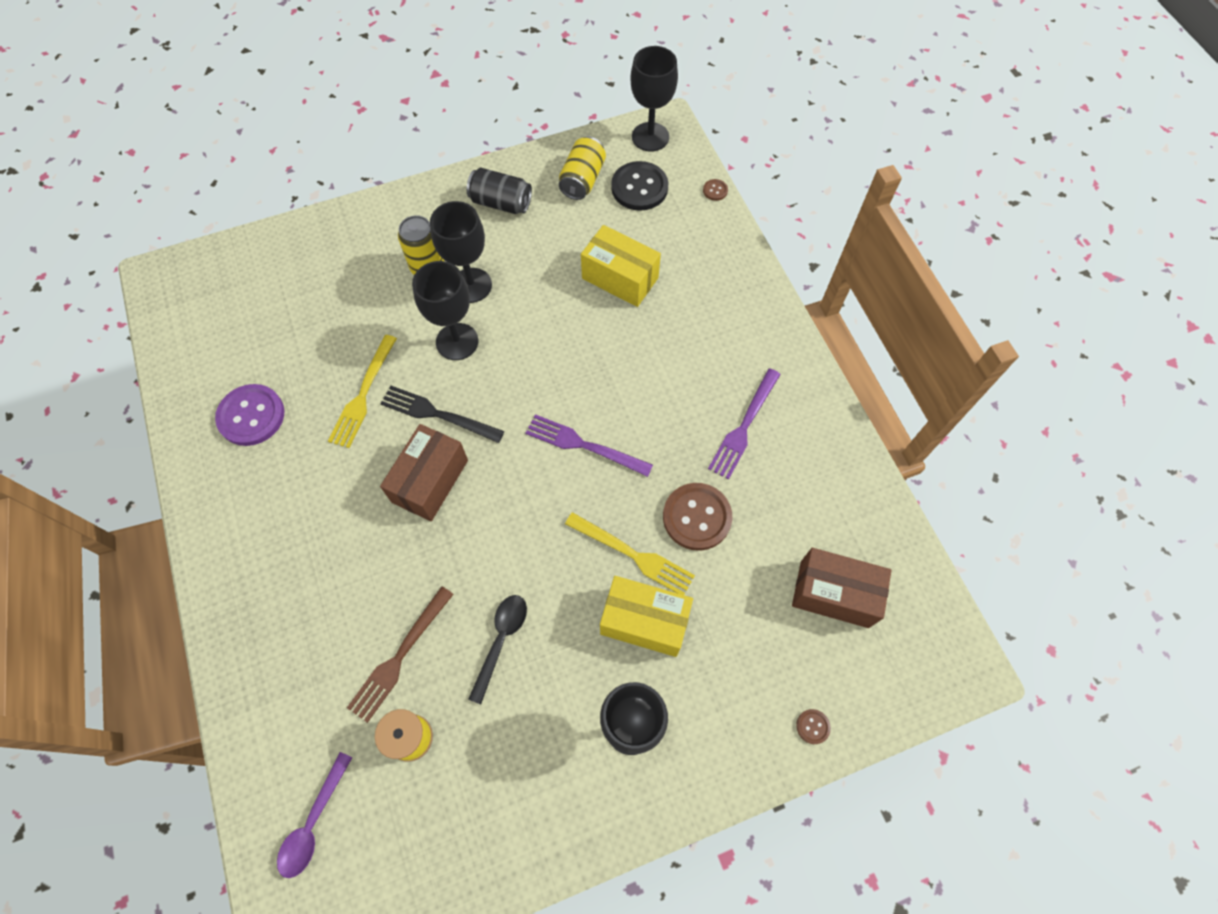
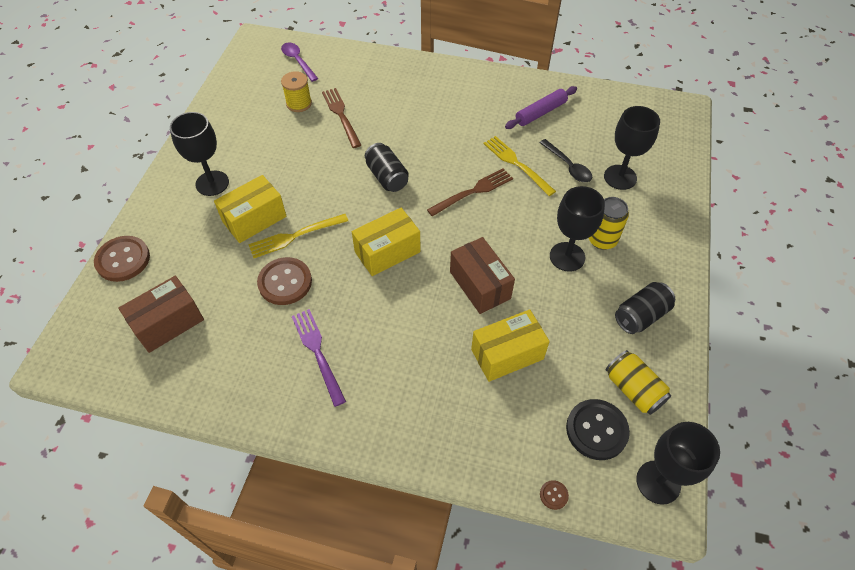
camera: 125 degrees right, 10 degrees down
purple button [215,384,284,446] -> purple rolling pin [505,86,577,129]
black fork [380,386,504,443] -> brown fork [427,168,513,216]
brown box [380,424,468,521] -> brown box moved to [450,237,515,314]
black goblet [412,261,478,360] -> black goblet moved to [604,106,660,190]
black spoon [468,595,527,704] -> black spoon moved to [539,139,592,182]
purple fork [526,414,653,477] -> yellow box [352,208,421,276]
brown button [796,709,831,744] -> brown button [94,236,150,282], size x2.29
none -> black can [365,143,409,192]

